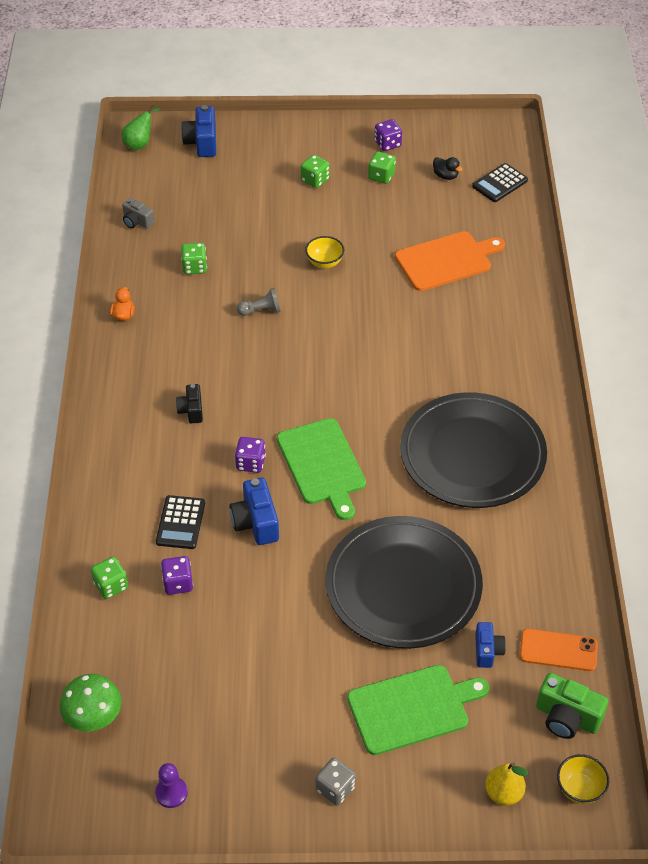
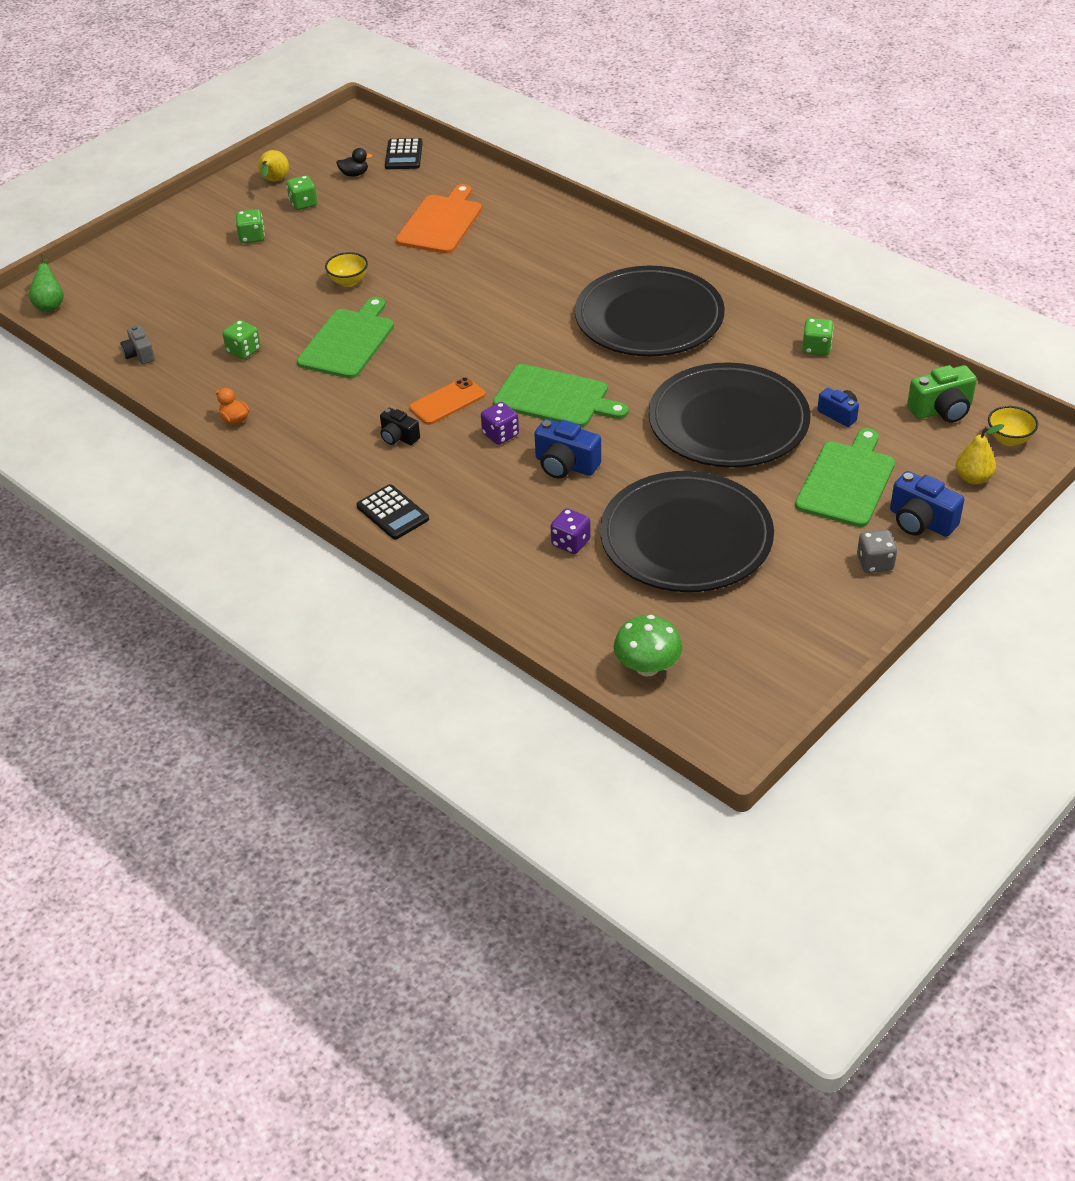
camera: 45 degrees left, 5 degrees down
green dice [91,557,128,599] -> green dice moved to [802,318,834,356]
grey camera [122,198,155,229] -> grey camera turned 75 degrees clockwise [120,325,155,364]
purple pawn [155,763,188,808] -> none
black calculator [156,495,205,549] -> black calculator moved to [356,484,429,539]
blue camera [181,105,216,157] -> blue camera moved to [890,471,964,537]
grey pawn [237,288,281,316] -> green cutting board [297,297,394,379]
purple dice [374,119,402,151] -> yellow pear [258,150,289,182]
orange phone [520,629,598,671] -> orange phone moved to [409,377,486,425]
none -> black plate [600,471,774,592]

